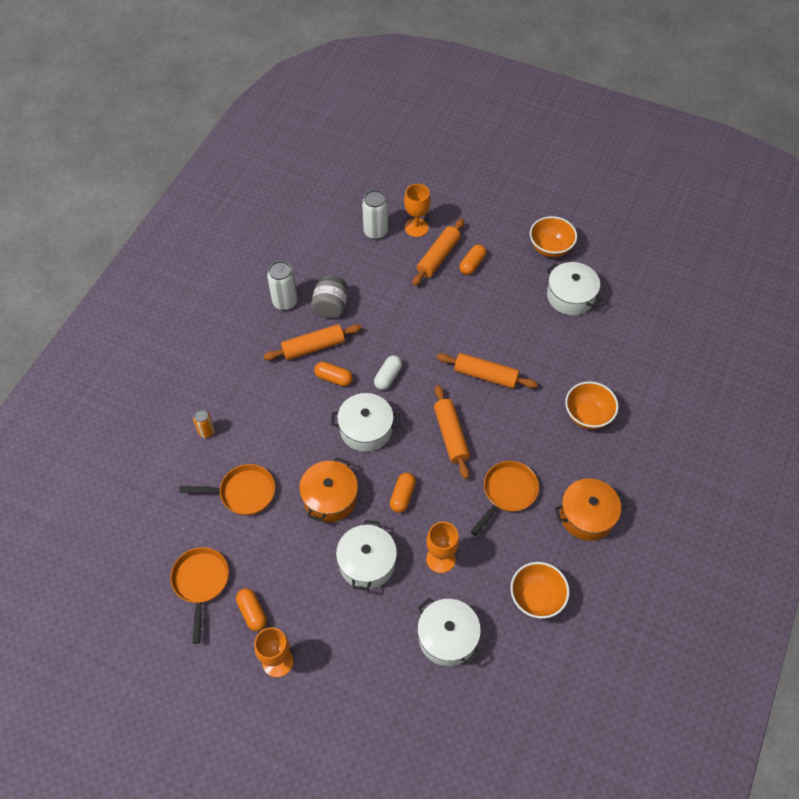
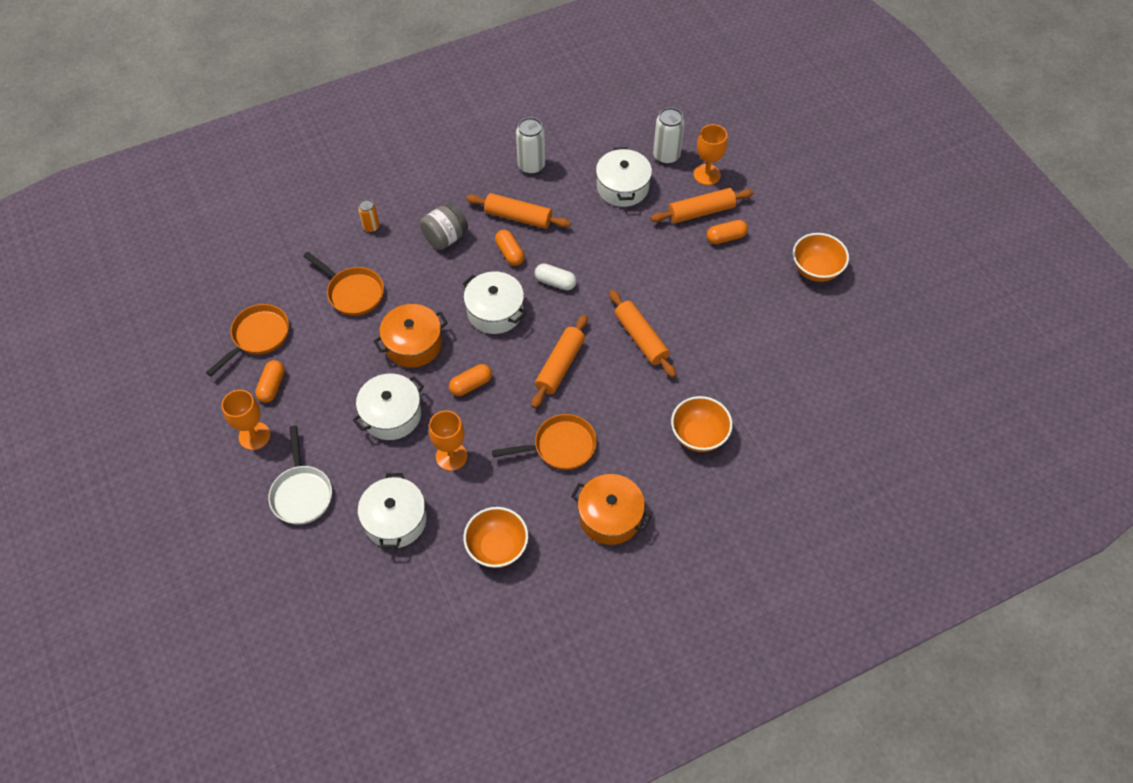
camera: 40 degrees right, 0 degrees up
grey jar [311,275,347,318] -> grey jar moved to [420,203,468,250]
white capsule [374,355,402,390] -> white capsule turned 45 degrees clockwise [535,264,577,290]
white pot [546,262,602,315] -> white pot moved to [596,147,652,207]
none -> white pan [268,425,332,525]

